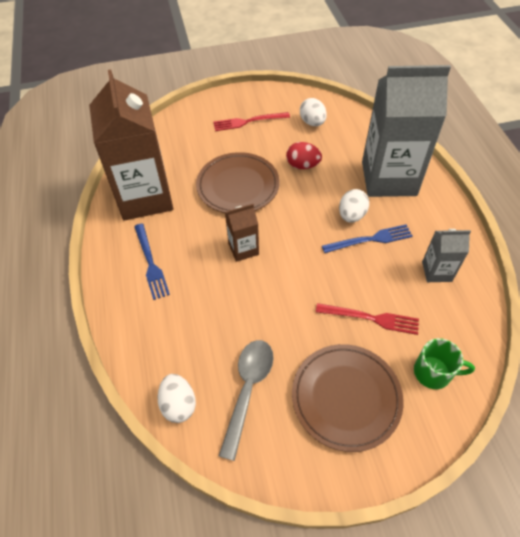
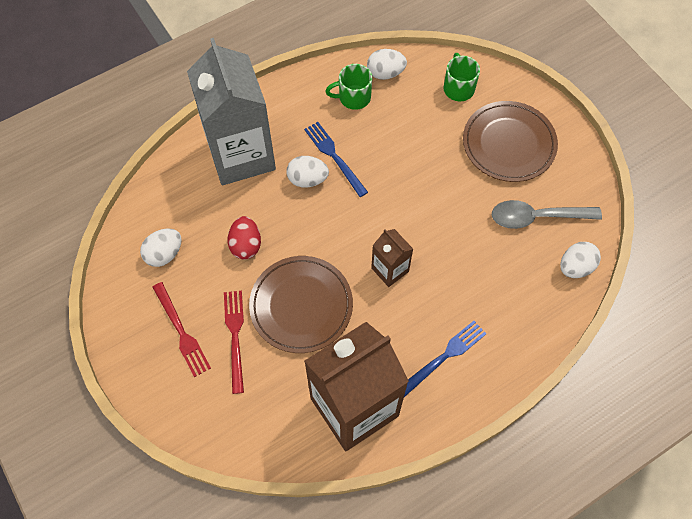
camera: 110 degrees left, 10 degrees up
red fork [316,303,419,335] -> red fork moved to [224,291,244,394]
grey carton [422,229,471,282] -> green mug [325,64,372,110]
none -> white egg [367,49,407,80]

